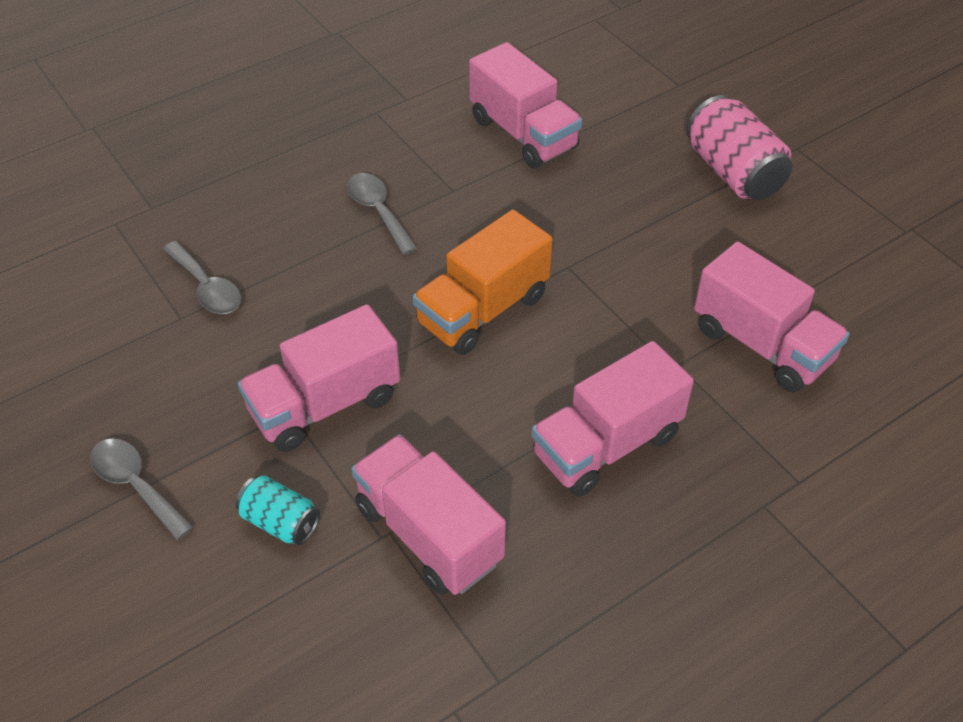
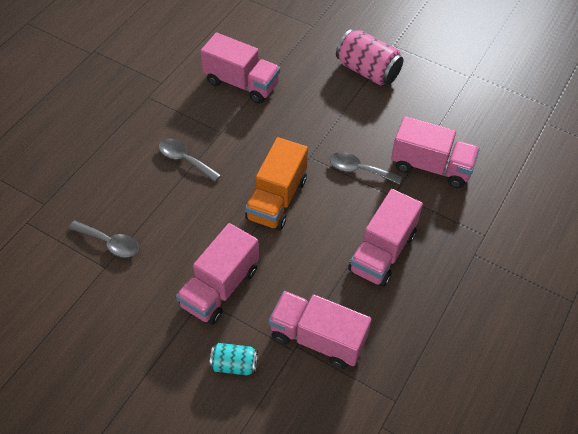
camera: 25 degrees left, 5 degrees up
grey spoon [90,438,194,540] -> grey spoon moved to [330,152,402,184]

